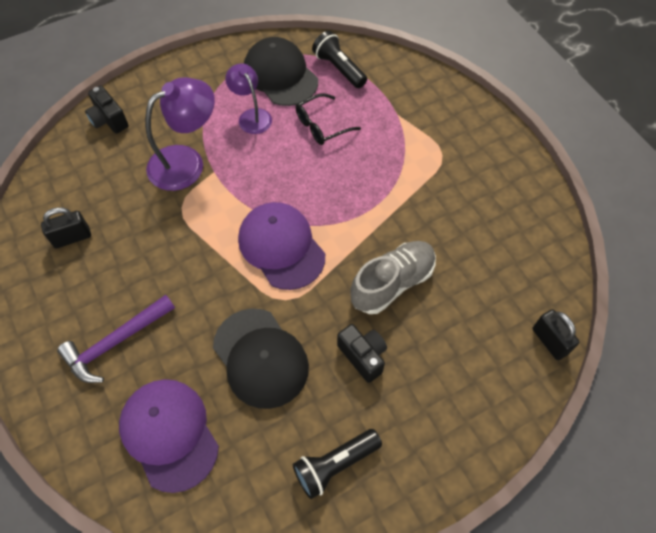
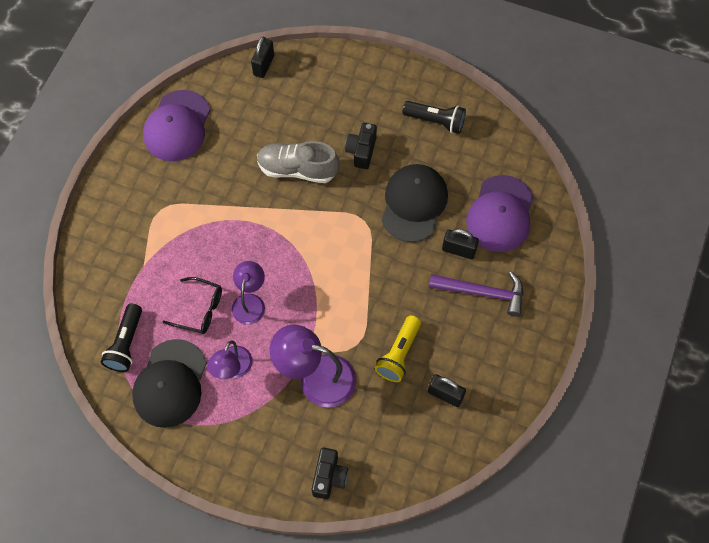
camera: 130 degrees left, 5 degrees up
purple cap [238,202,325,290] -> purple cap moved to [143,90,210,161]
none -> purple lamp [232,261,265,325]
none -> yellow flashlight [375,315,421,382]
none -> black padlock [442,229,479,259]

